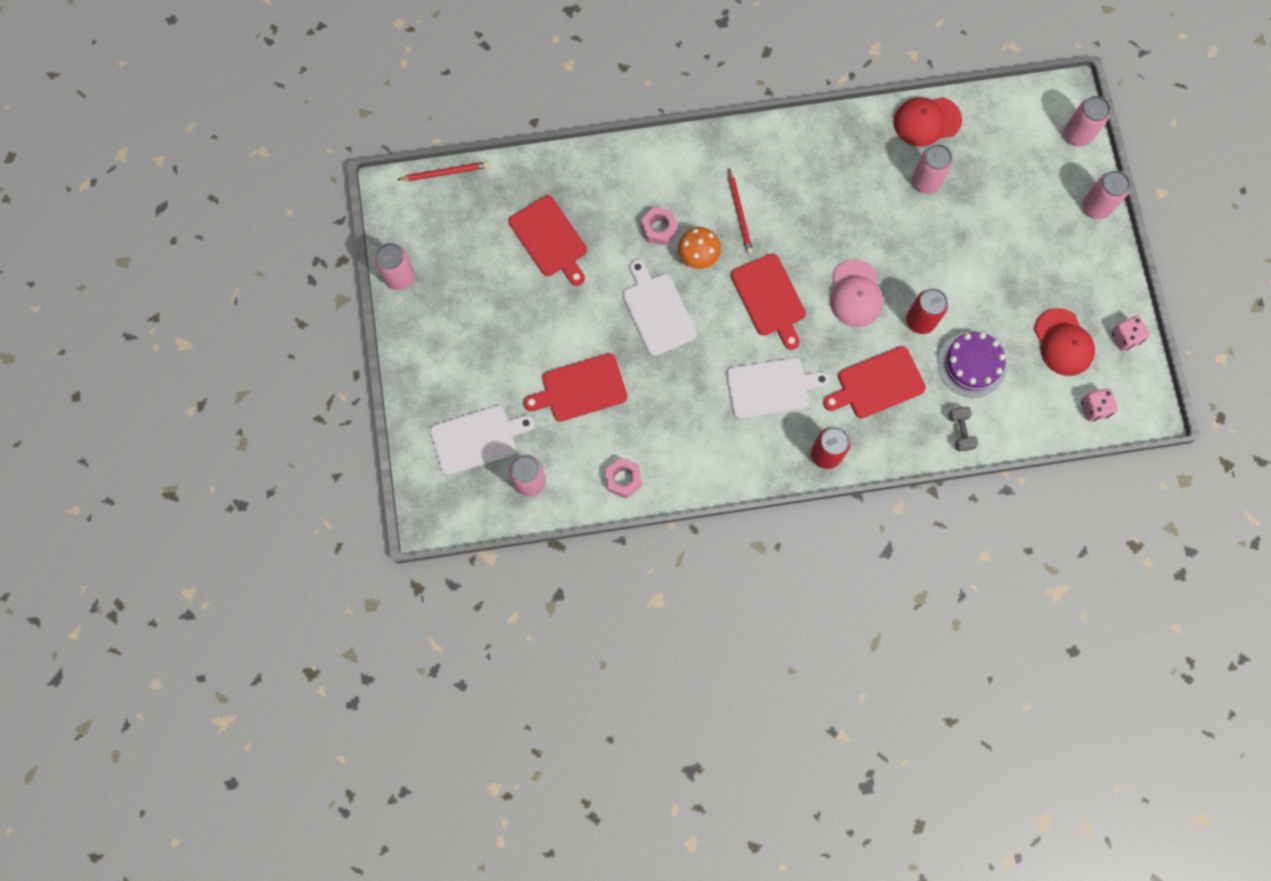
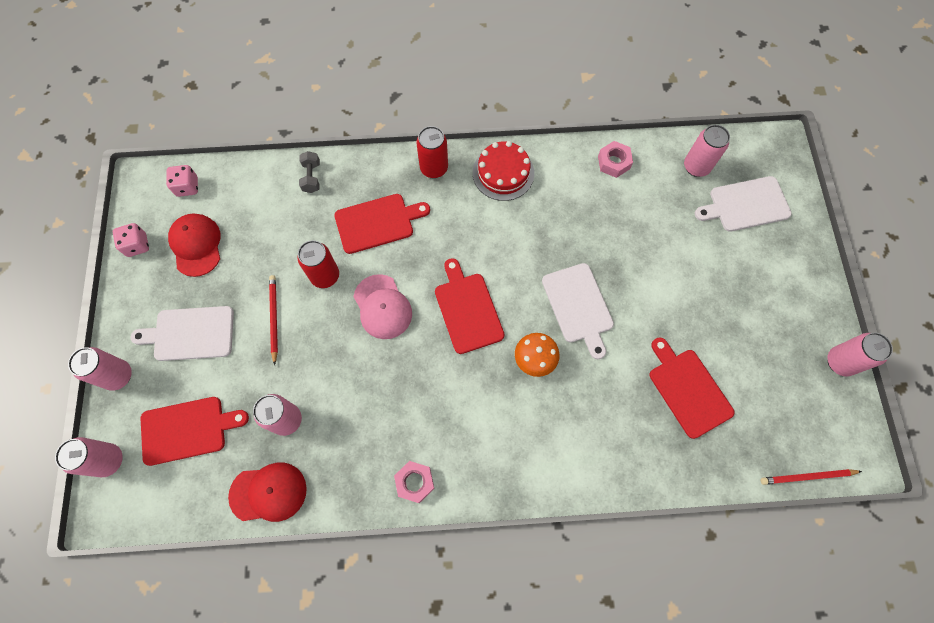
camera: 175 degrees left, 5 degrees down
red cutting board [523,353,627,422] -> red cutting board moved to [141,397,249,466]
pink nut [641,207,678,245] -> pink nut moved to [394,461,435,503]
white cutting board [726,358,830,419] -> white cutting board moved to [131,306,234,361]
red pencil [728,169,753,254] -> red pencil moved to [269,275,278,365]
pink cap [830,259,883,327] -> pink cap turned 150 degrees clockwise [353,274,412,339]
purple cake [938,331,1007,398] -> none
none -> red cake [473,141,534,201]

